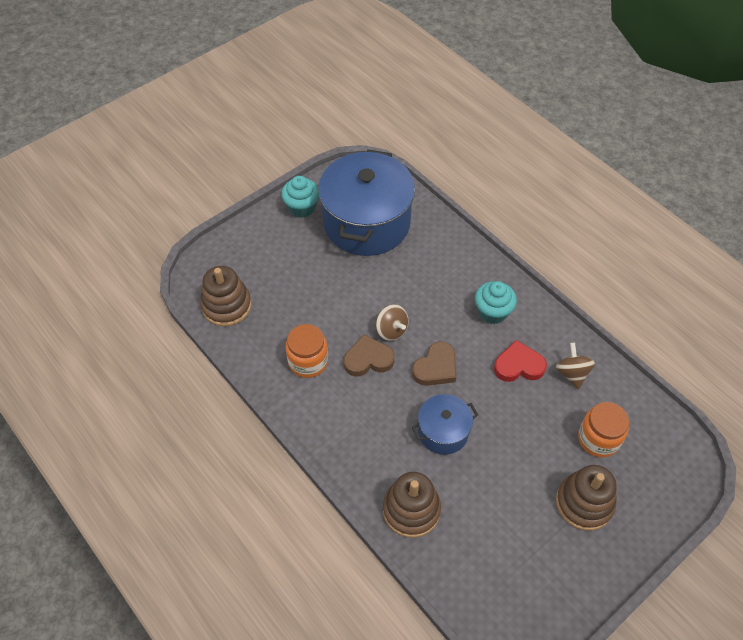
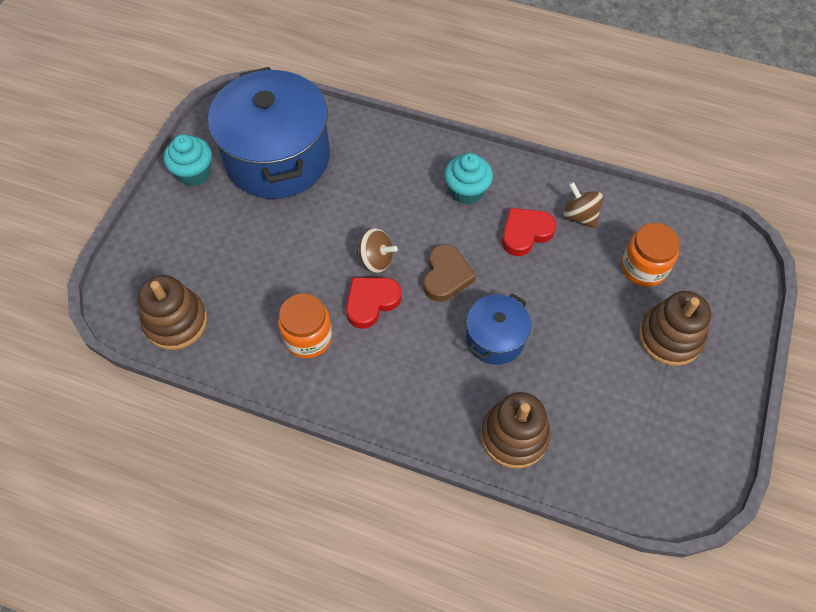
camera: 30 degrees left, 5 degrees up
brown heart [344,334,395,377] -> red heart [346,277,402,329]

